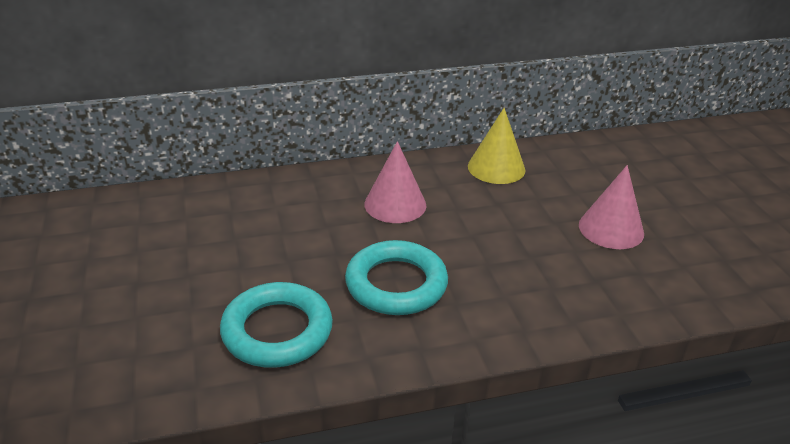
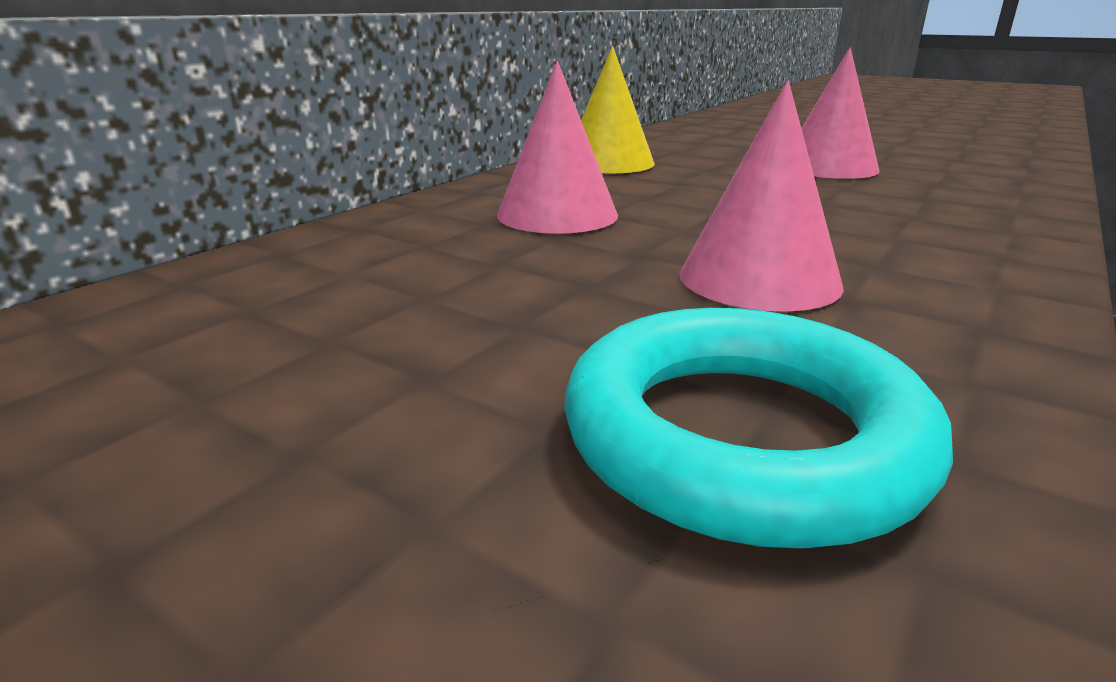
camera: 40 degrees left, 10 degrees down
turquoise ring [345,240,448,315] -> pink cone [679,81,844,311]

